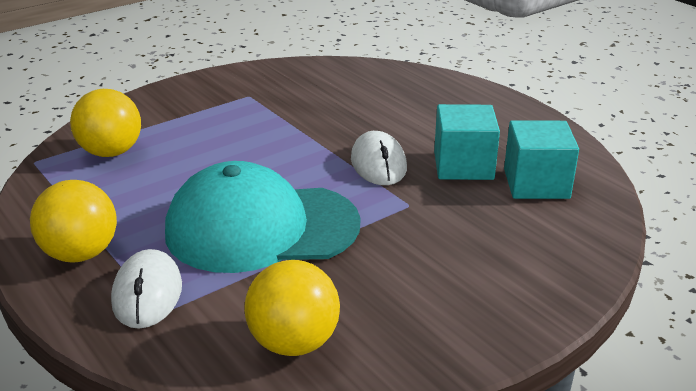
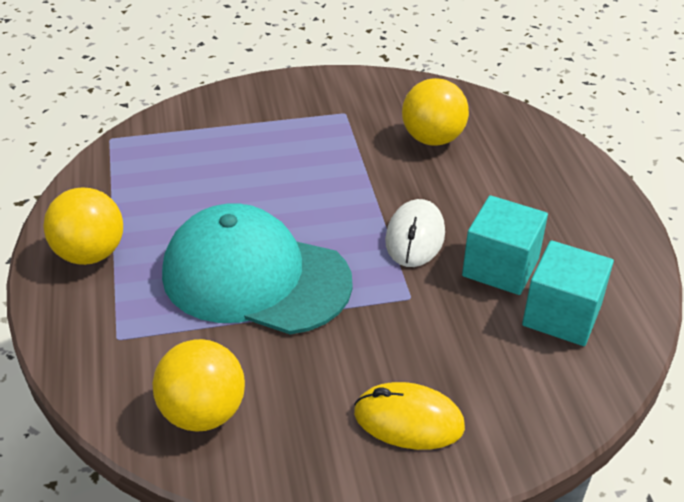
camera: 25 degrees right, 10 degrees up
yellow ball [70,89,141,157] -> yellow ball moved to [402,78,469,146]
white mouse [111,249,182,329] -> none
none -> yellow mouse [354,382,465,450]

